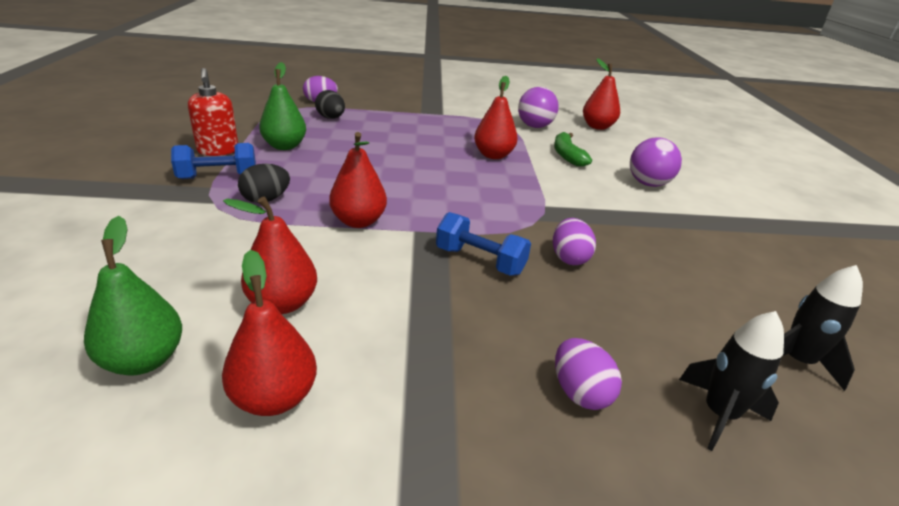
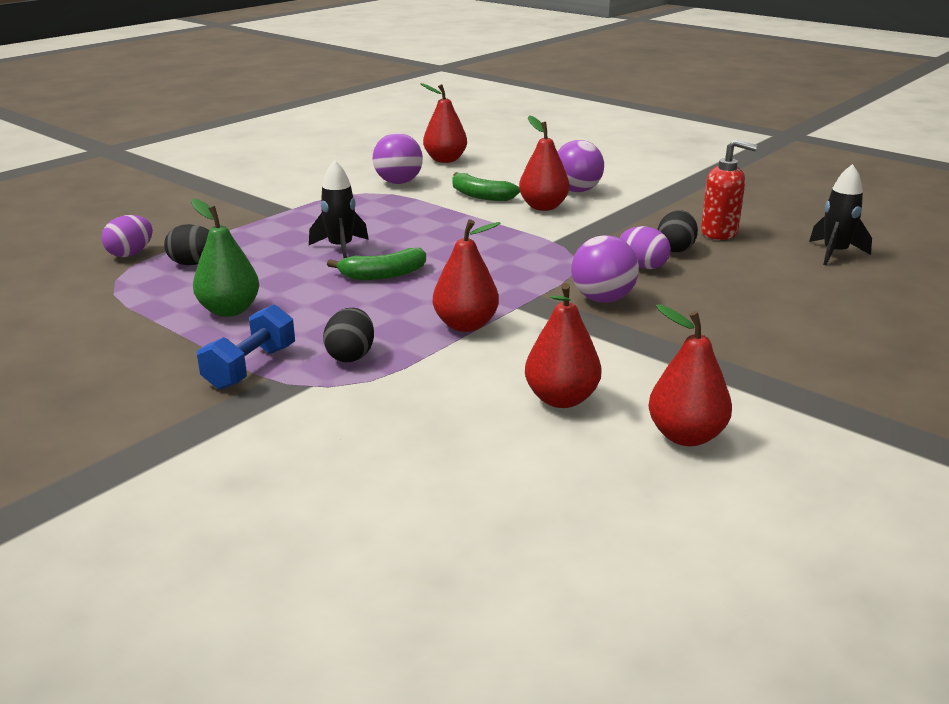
camera: 45 degrees left, 5 degrees down
green pear [84,216,182,375] -> none
red soap dispenser [188,68,238,156] -> red soap dispenser moved to [701,139,757,240]
blue dumbbell [436,212,531,276] -> purple ball [571,235,639,303]
red pear [474,76,518,159] -> red pear moved to [519,115,570,211]
purple egg [555,338,622,410] -> none
black rocket [679,311,784,451] -> black rocket moved to [309,160,369,258]
none -> green banana [327,248,426,280]
none -> black egg [658,210,698,252]

